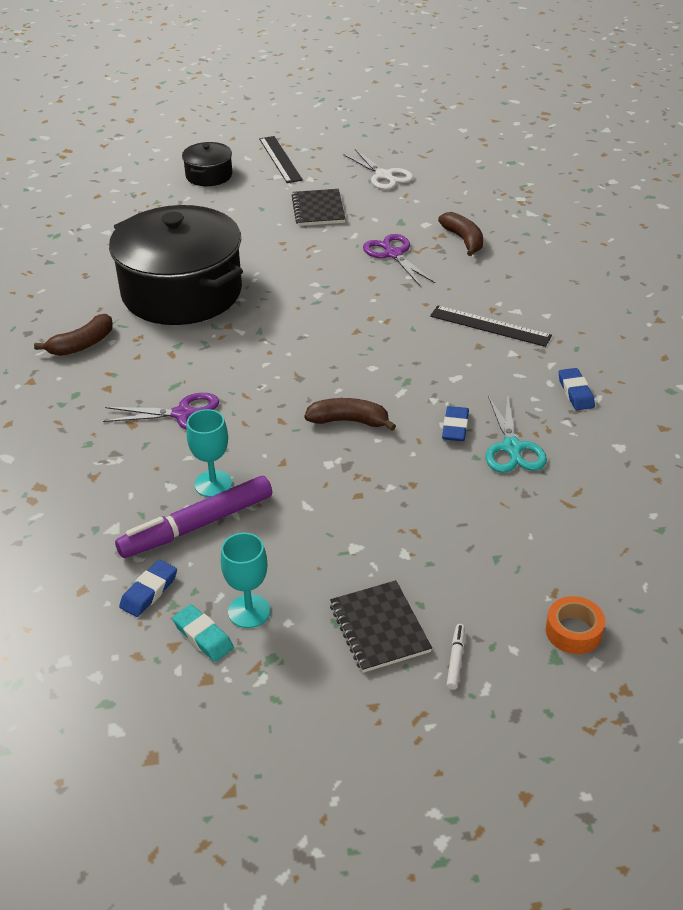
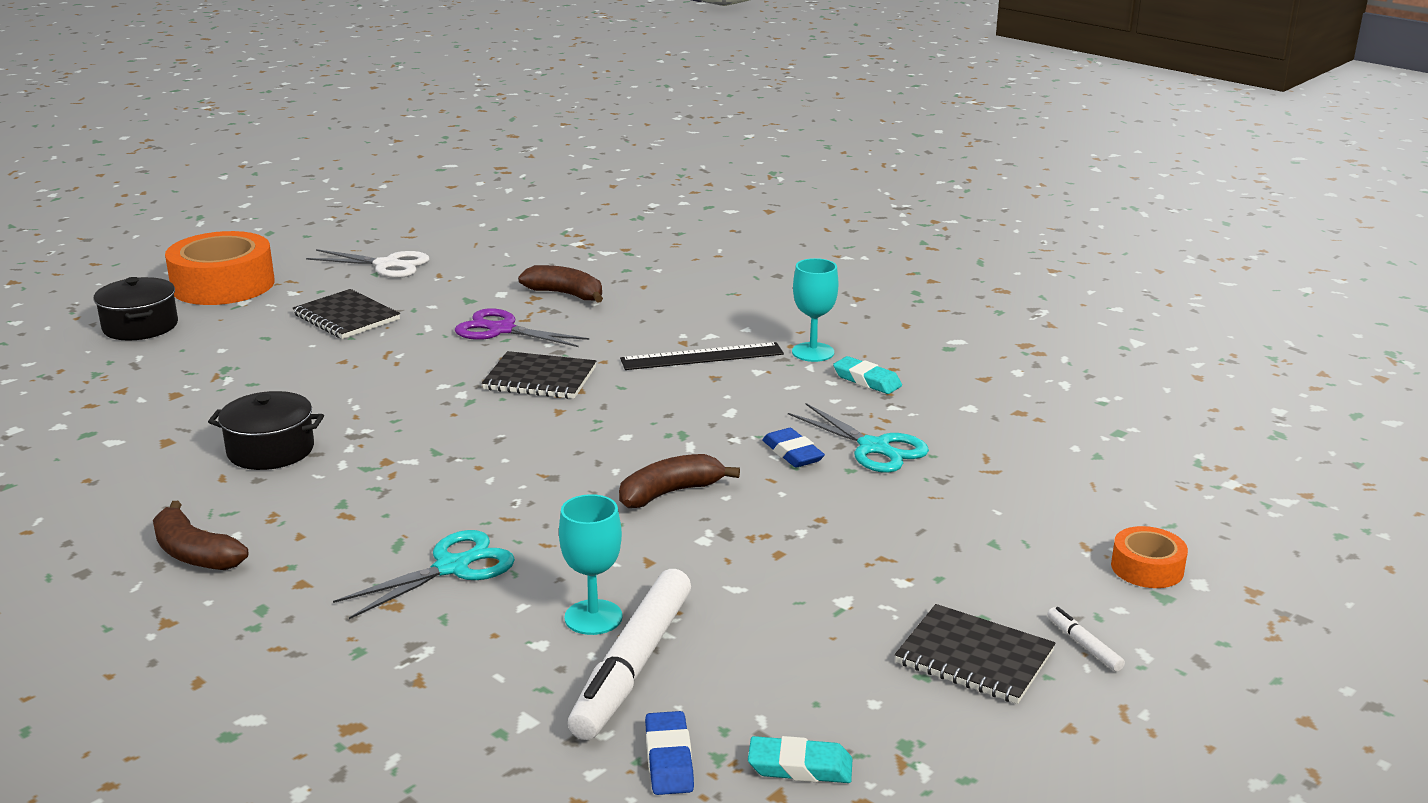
camera: 40 degrees left, 15 degrees down
brown banana [34,314,113,356] -> brown banana turned 120 degrees clockwise [153,501,248,570]
purple scissors [103,393,219,429] -> turquoise scissors [333,530,515,619]
black pot [109,205,243,325] -> black pot [208,391,324,470], size x0.45
purple marker [115,476,272,558] -> white marker [568,569,691,740]
turquoise goblet [221,532,270,628] -> turquoise goblet moved to [792,258,838,362]
black ruler [259,136,303,183] -> orange tape [165,231,275,305]
blue eraser [559,368,595,410] -> turquoise eraser [833,356,902,394]
none -> black notebook [482,351,596,399]

